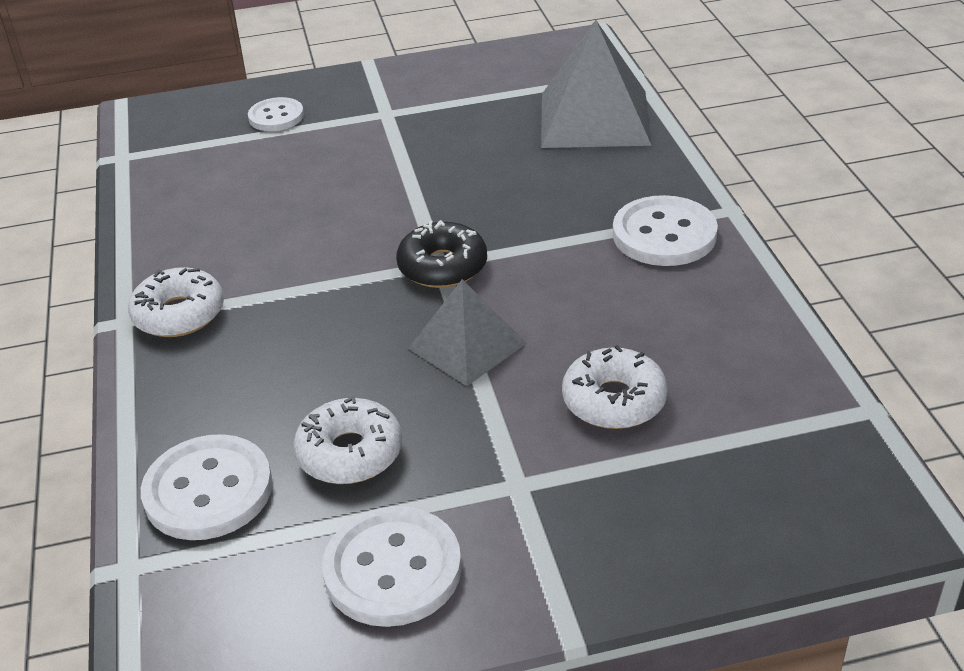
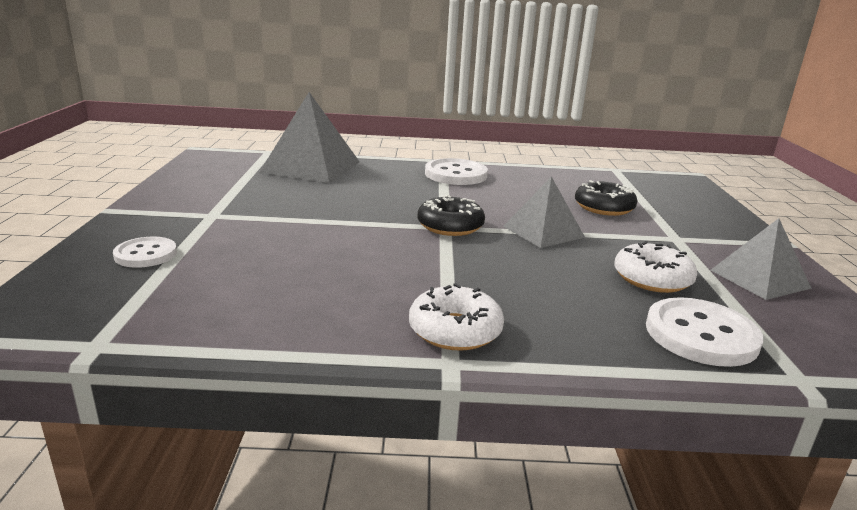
camera: 80 degrees left, 15 degrees down
white button [322,506,462,627] -> grey pyramid [711,218,812,300]
white donut [562,345,668,429] -> black donut [575,180,637,216]

